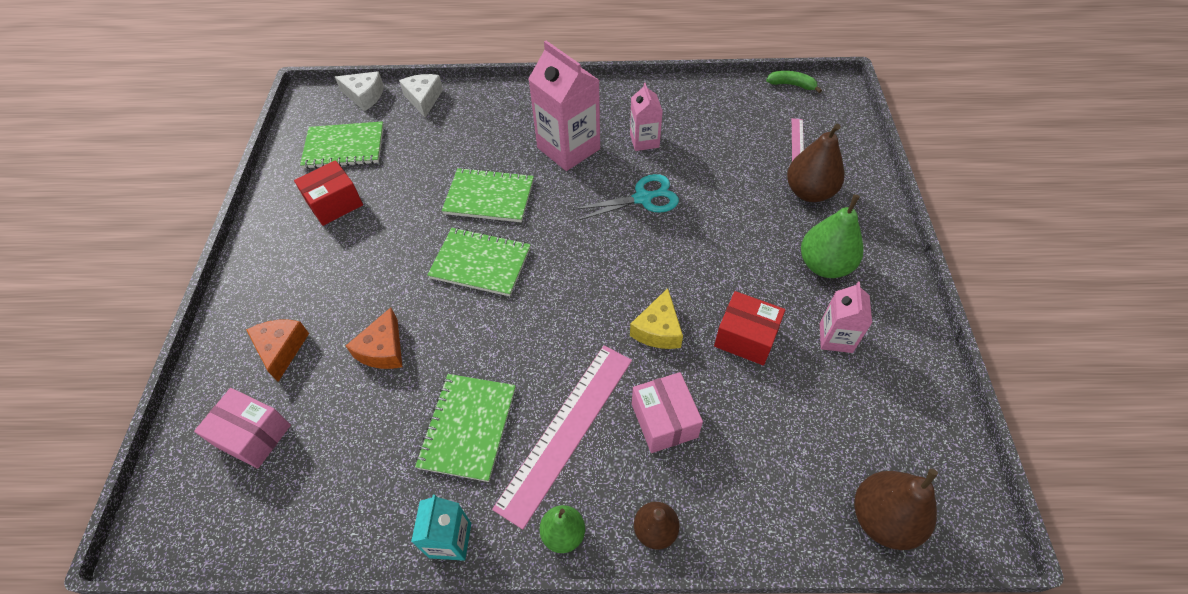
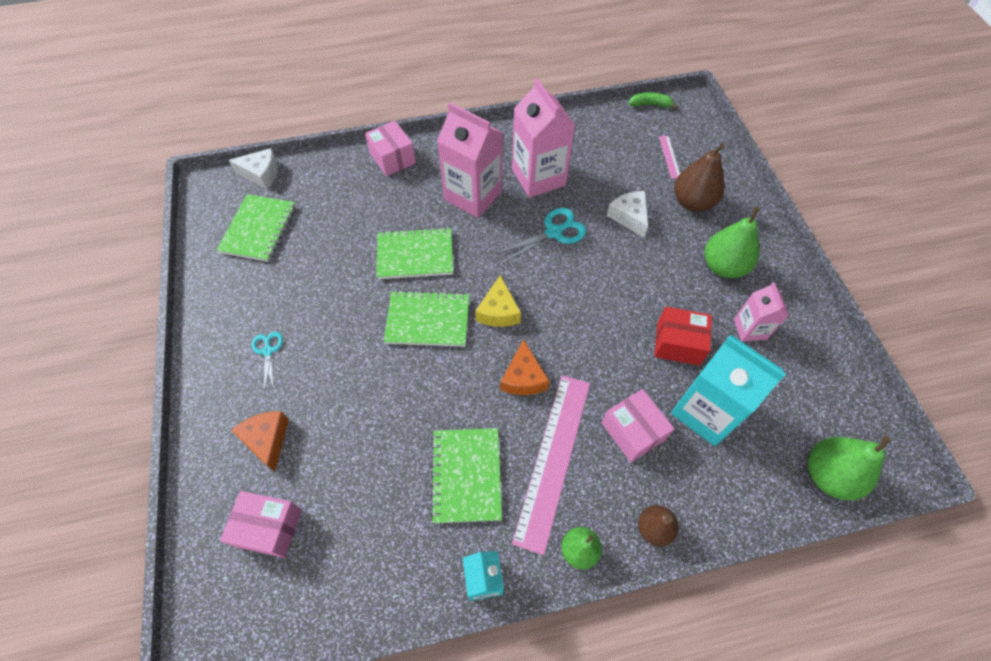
camera: 15 degrees left, 5 degrees up
red box [294,160,363,226] -> none
green notebook [300,121,384,169] -> green notebook turned 60 degrees counterclockwise [217,194,296,262]
orange cheese [346,307,402,369] -> orange cheese moved to [500,339,549,395]
white cheese [399,74,443,118] -> white cheese moved to [607,191,648,237]
pink carton [630,83,663,151] -> pink carton [512,78,576,198], size x1.81
yellow cheese [630,288,683,349] -> yellow cheese moved to [475,275,521,327]
brown pear [854,469,938,550] -> green pear [808,435,891,501]
none -> turquoise scissors [251,332,283,392]
none -> pink box [365,121,416,176]
none -> turquoise carton [671,335,786,446]

